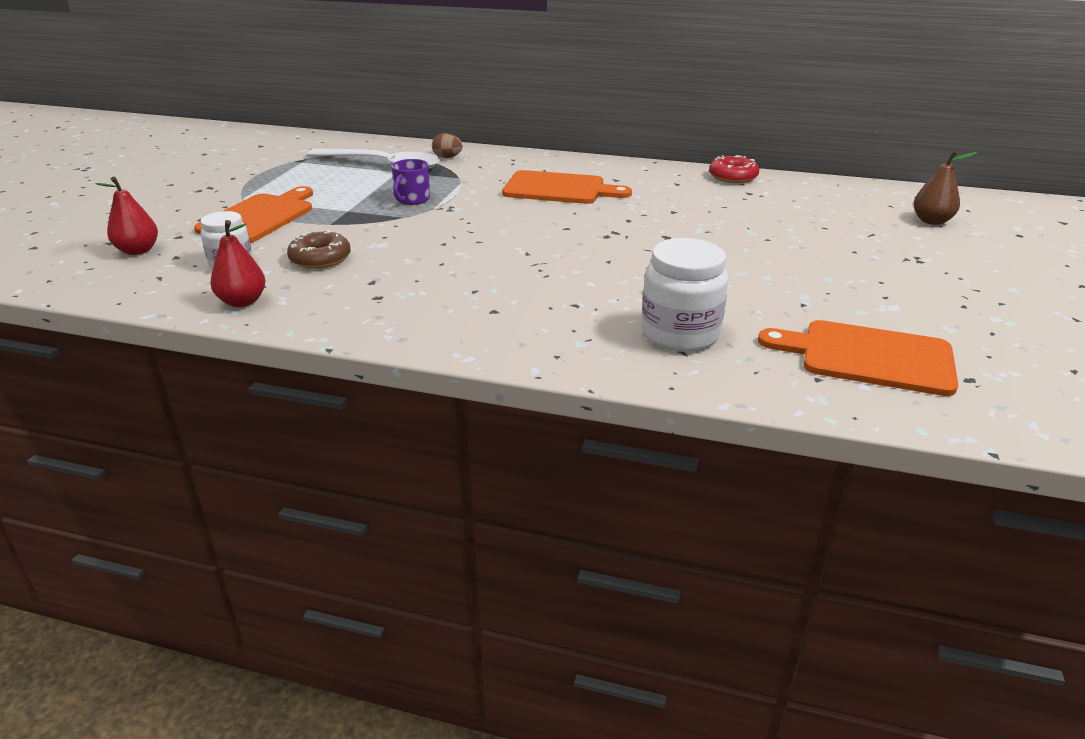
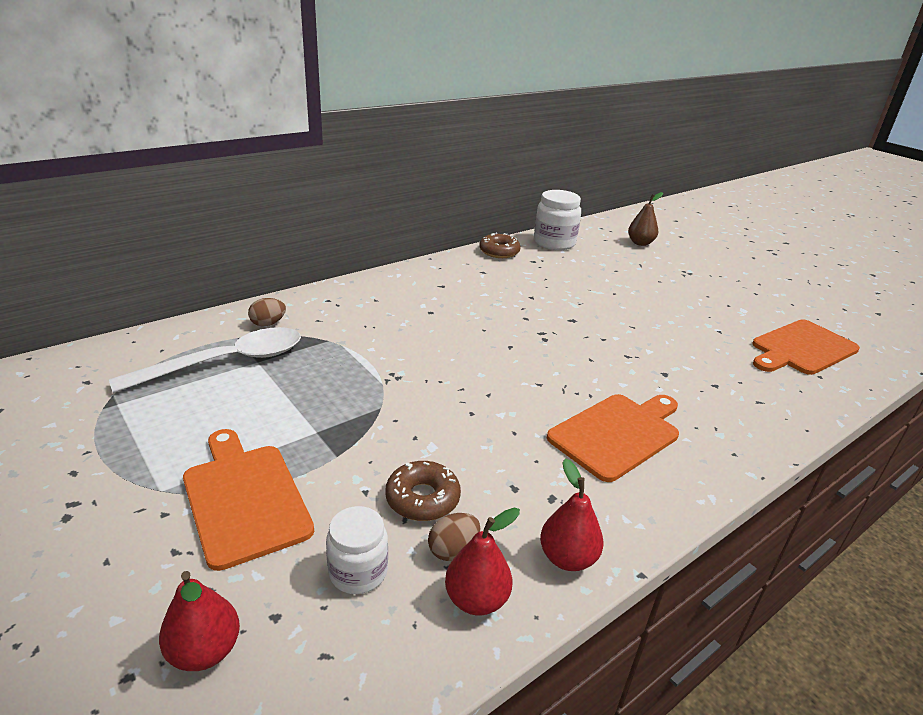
camera: 55 degrees left, 0 degrees up
purple mug [391,159,430,205] -> none
orange cutting board [502,170,632,204] -> orange cutting board moved to [547,394,679,482]
white jar [641,238,728,352] -> white jar moved to [534,190,581,250]
red donut [709,155,759,183] -> brown donut [479,232,521,258]
none -> brown egg [428,513,480,561]
none -> red pear [540,459,603,571]

